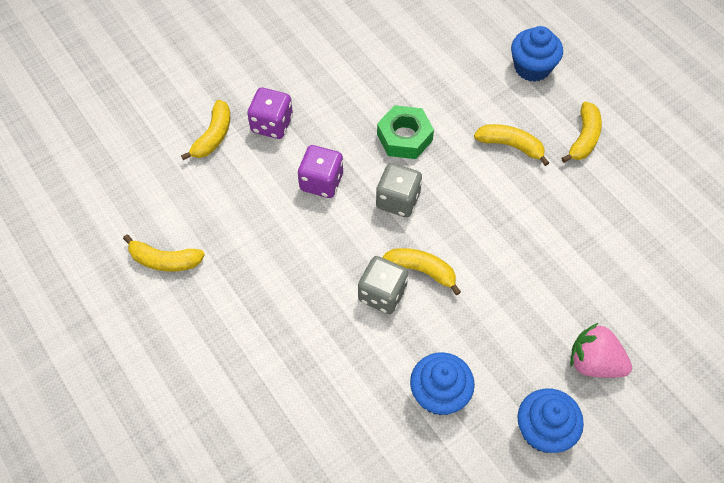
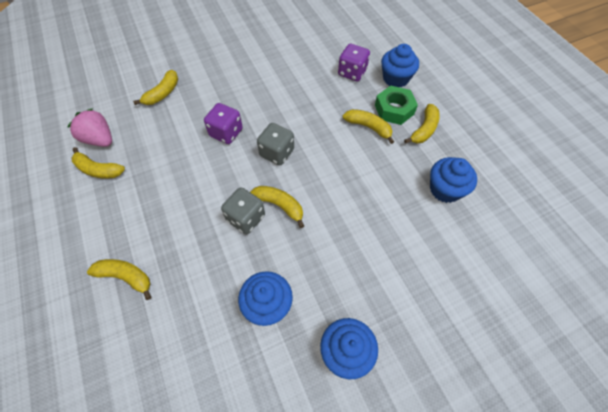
camera: 10 degrees right, 0 degrees up
purple dice [247,88,293,139] -> purple dice moved to [338,44,370,81]
green nut [377,105,434,159] -> green nut moved to [375,86,418,125]
pink strawberry [570,323,632,378] -> pink strawberry moved to [68,108,112,147]
none -> yellow banana [87,259,151,300]
none -> blue cupcake [430,157,477,203]

